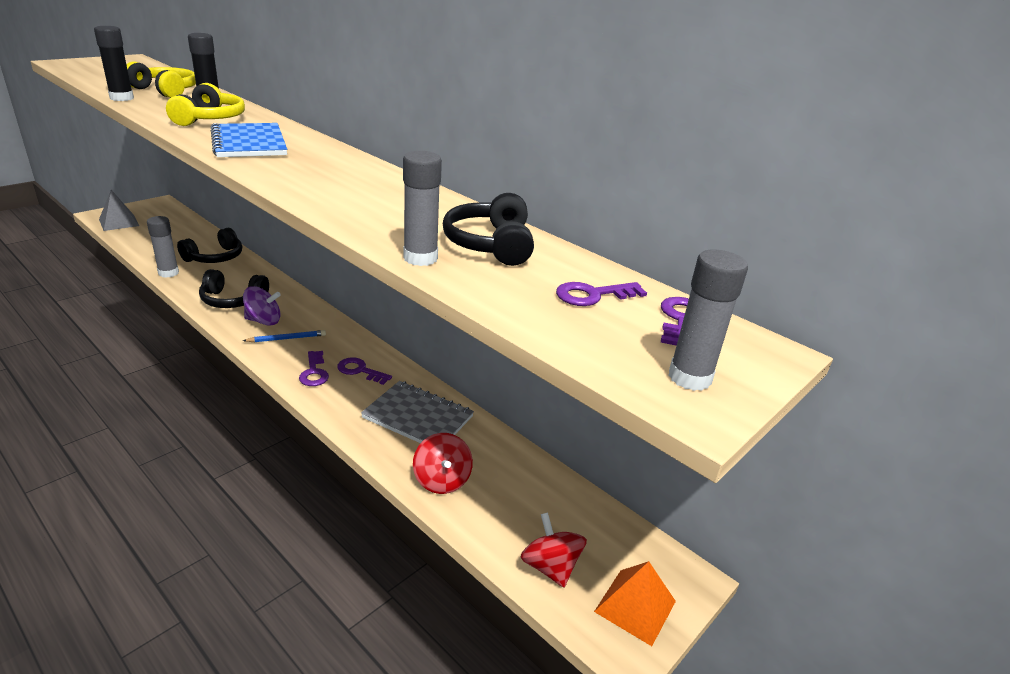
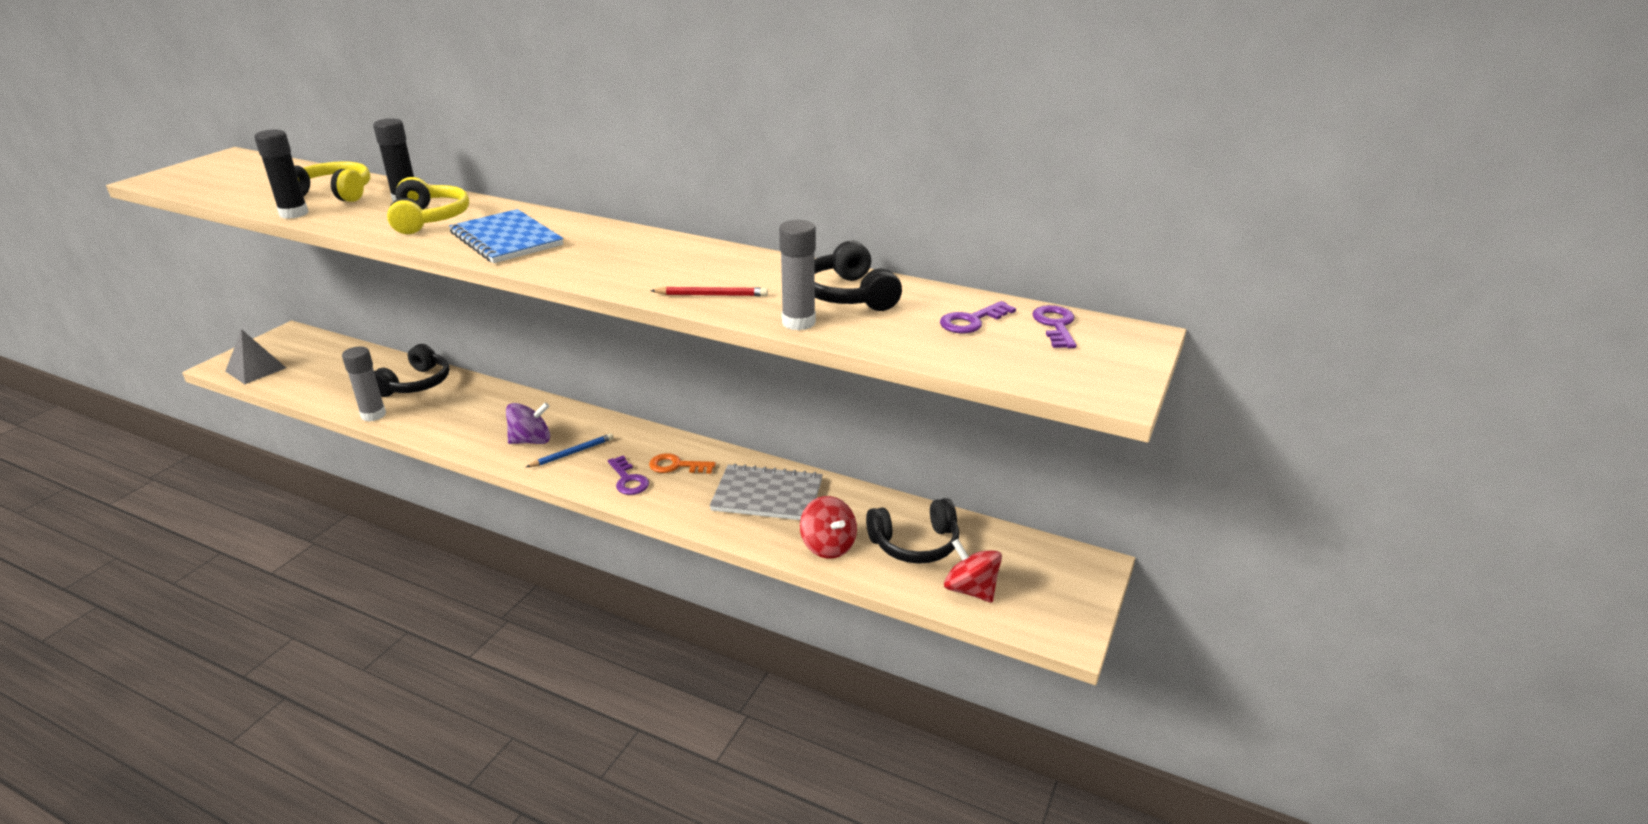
camera: 15 degrees left, 0 degrees up
black headphones [199,269,269,308] -> black headphones moved to [866,498,959,564]
purple key [337,357,392,385] -> orange key [649,453,716,474]
orange pyramid [594,561,676,646] -> none
grey glue stick [668,250,748,391] -> none
none -> red pencil [650,287,768,296]

